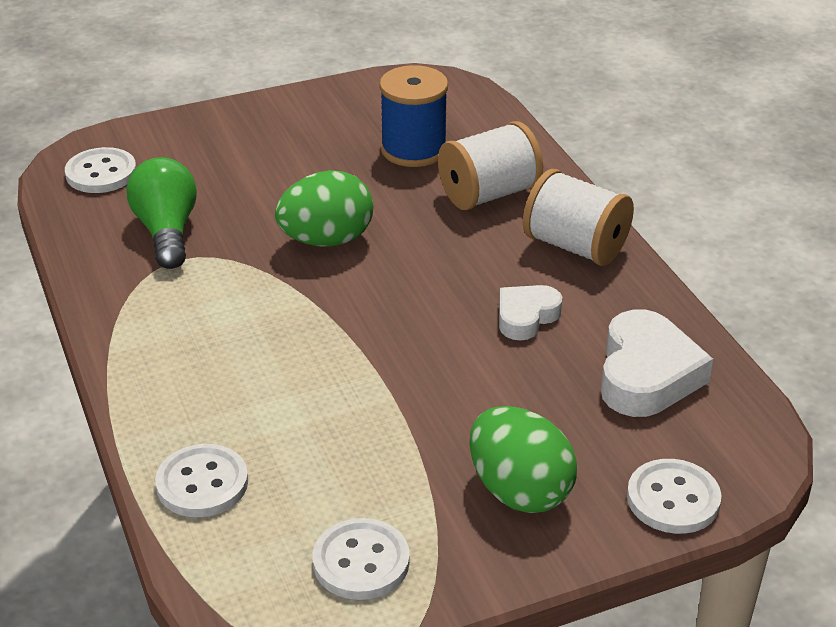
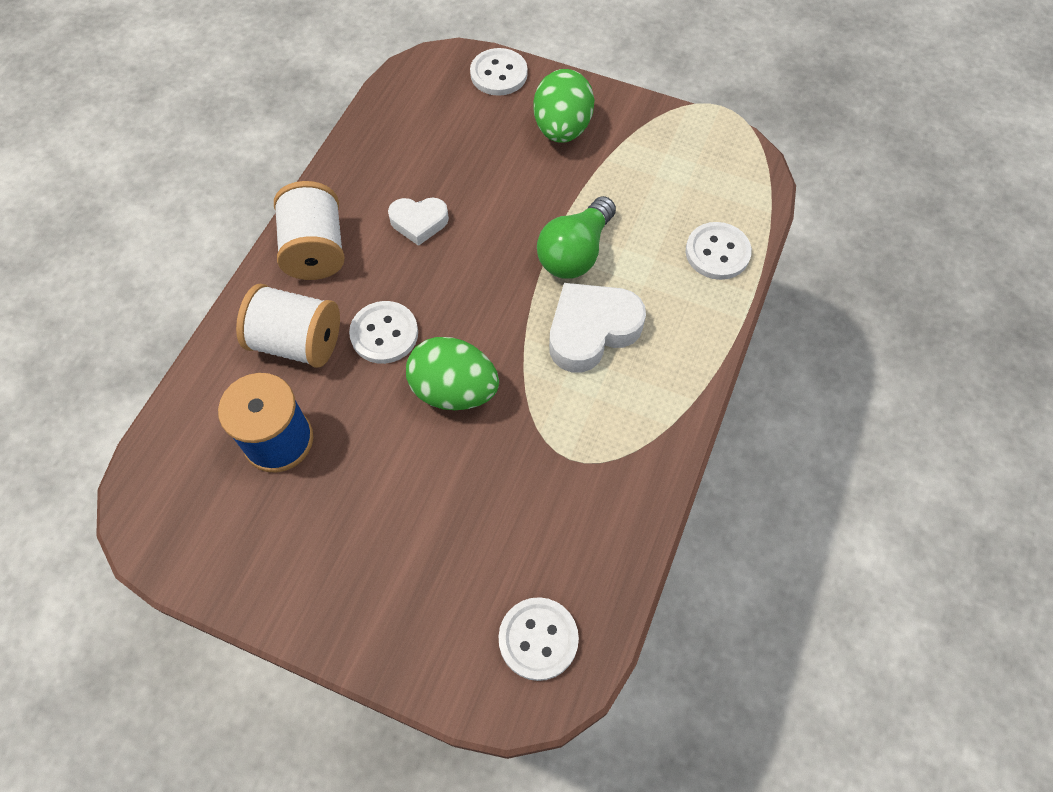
camera: 135 degrees left, 25 degrees up
green light bulb [127,157,197,269] -> green light bulb moved to [537,196,616,279]
white button [313,518,410,600] -> white button moved to [349,301,418,364]
white heart [601,309,713,417] -> white heart moved to [549,283,646,373]

